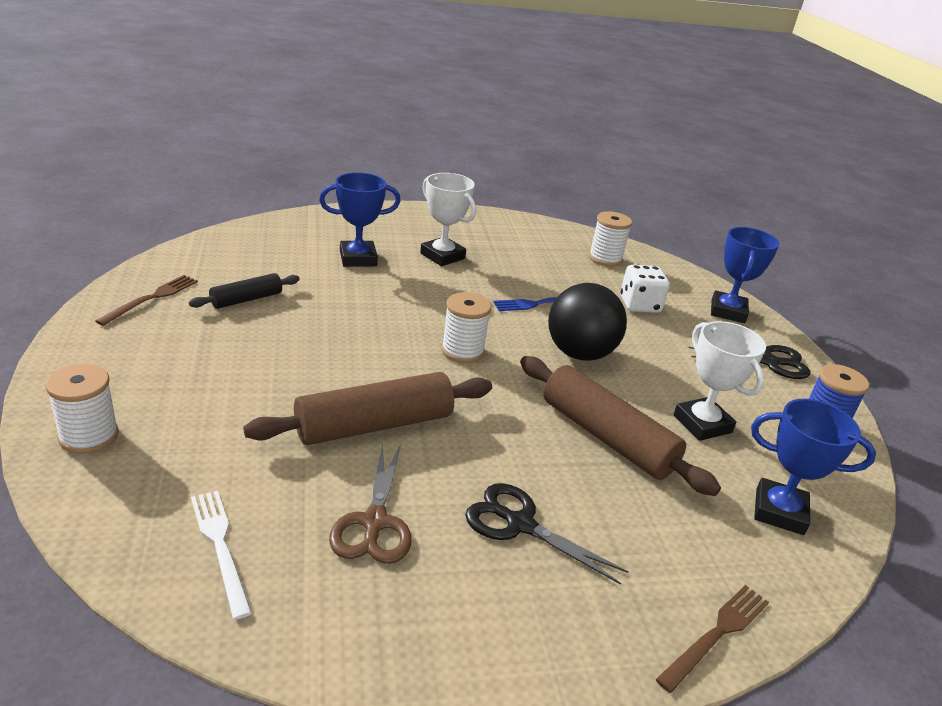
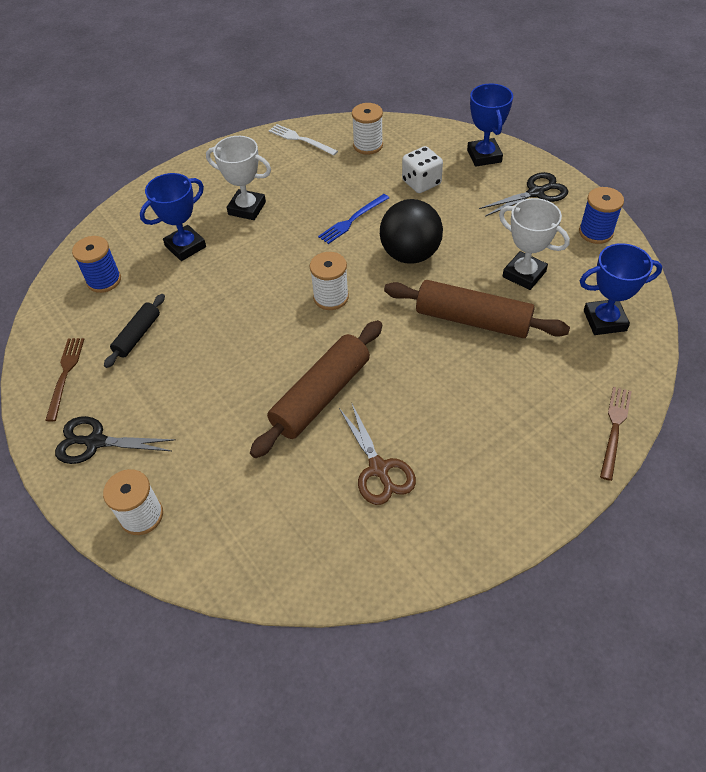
camera: 20 degrees left, 20 degrees up
white fork [191,491,252,620] -> white fork moved to [269,124,338,156]
black scissors [465,483,629,585] -> black scissors moved to [55,416,176,464]
none -> blue spool [72,236,121,293]

